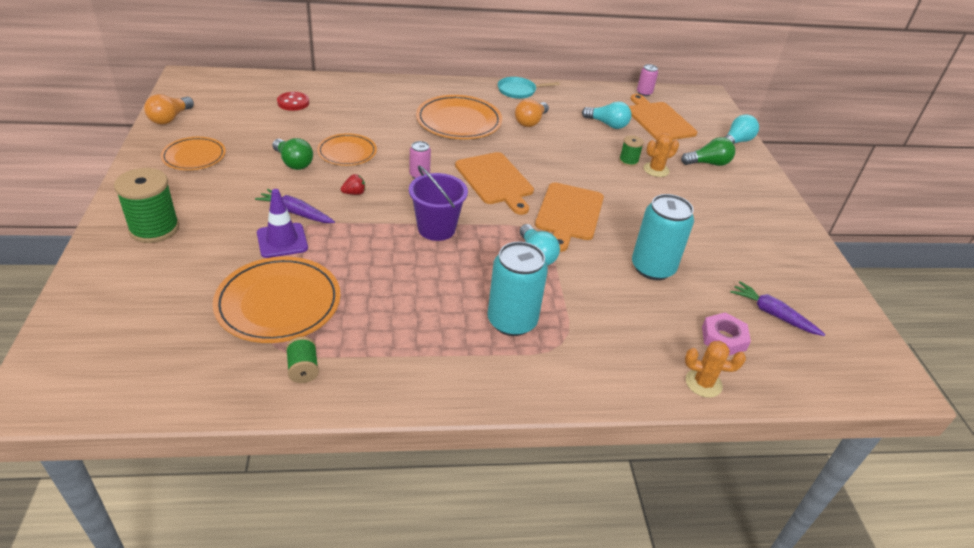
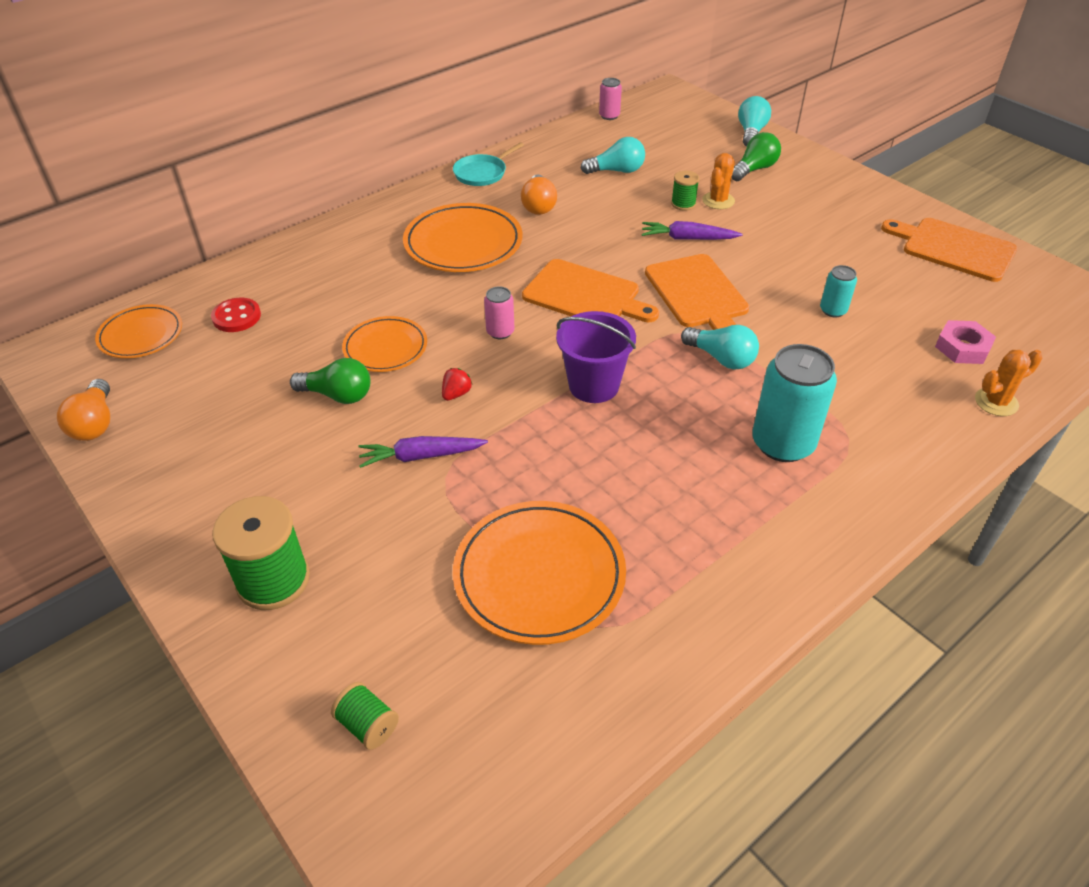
camera: 30 degrees left, 5 degrees up
orange plate [161,137,226,170] -> orange plate moved to [95,304,182,358]
purple traffic cone [257,189,308,258] -> none
green spool [286,337,319,383] -> green spool moved to [331,682,399,750]
orange cutting board [629,94,697,140] -> orange cutting board moved to [881,218,1017,282]
turquoise can [632,194,694,280] -> turquoise can [820,265,857,317], size x0.50
purple carrot [730,281,826,336] -> purple carrot moved to [642,221,743,240]

